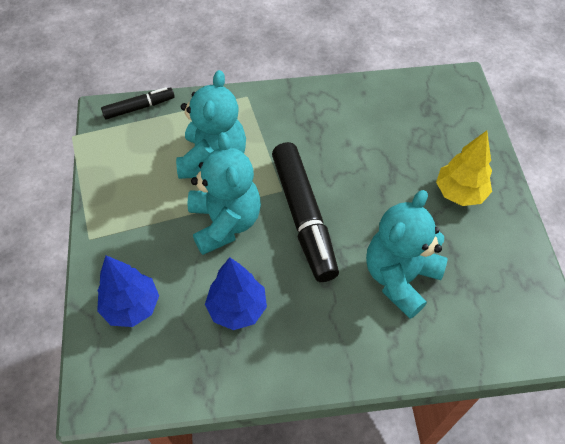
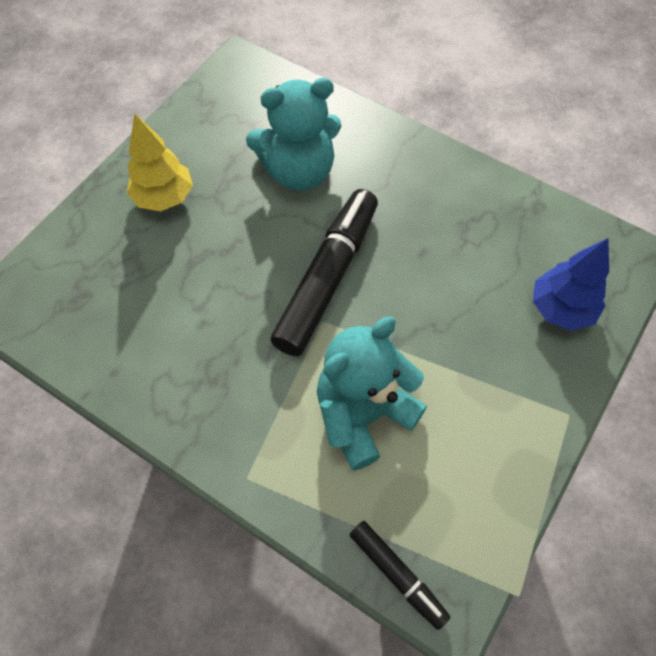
camera: 140 degrees left, 5 degrees up
black marker [101,87,175,120] -> black marker turned 150 degrees counterclockwise [350,521,450,630]
turquoise teddy bear [188,132,261,255] -> none
blue tree [205,257,267,330] -> none

